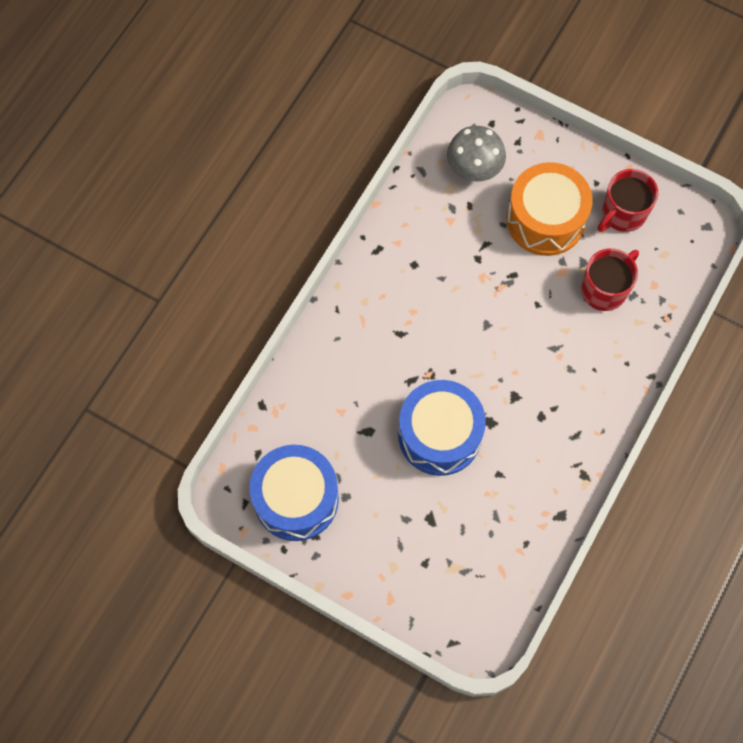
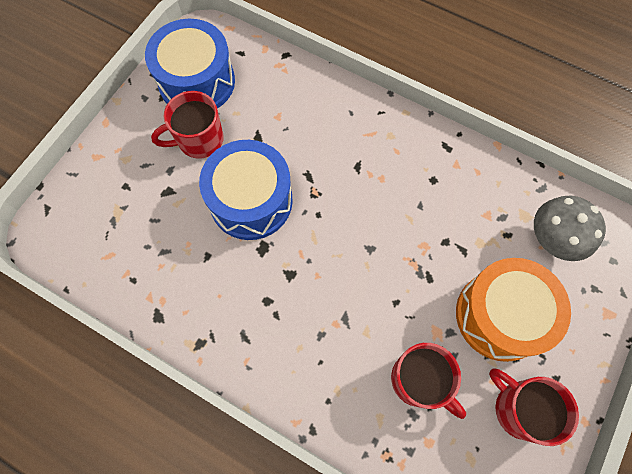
camera: 90 degrees right, 0 degrees up
none -> red mug [151,91,224,159]

